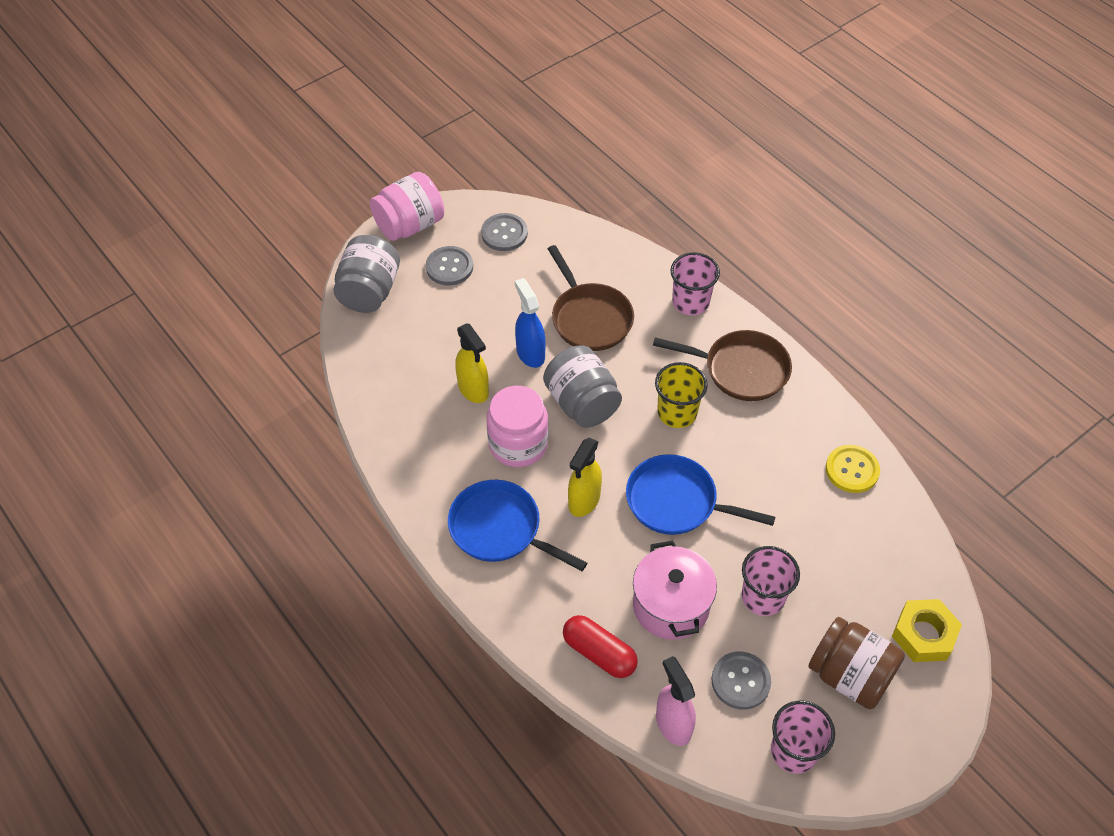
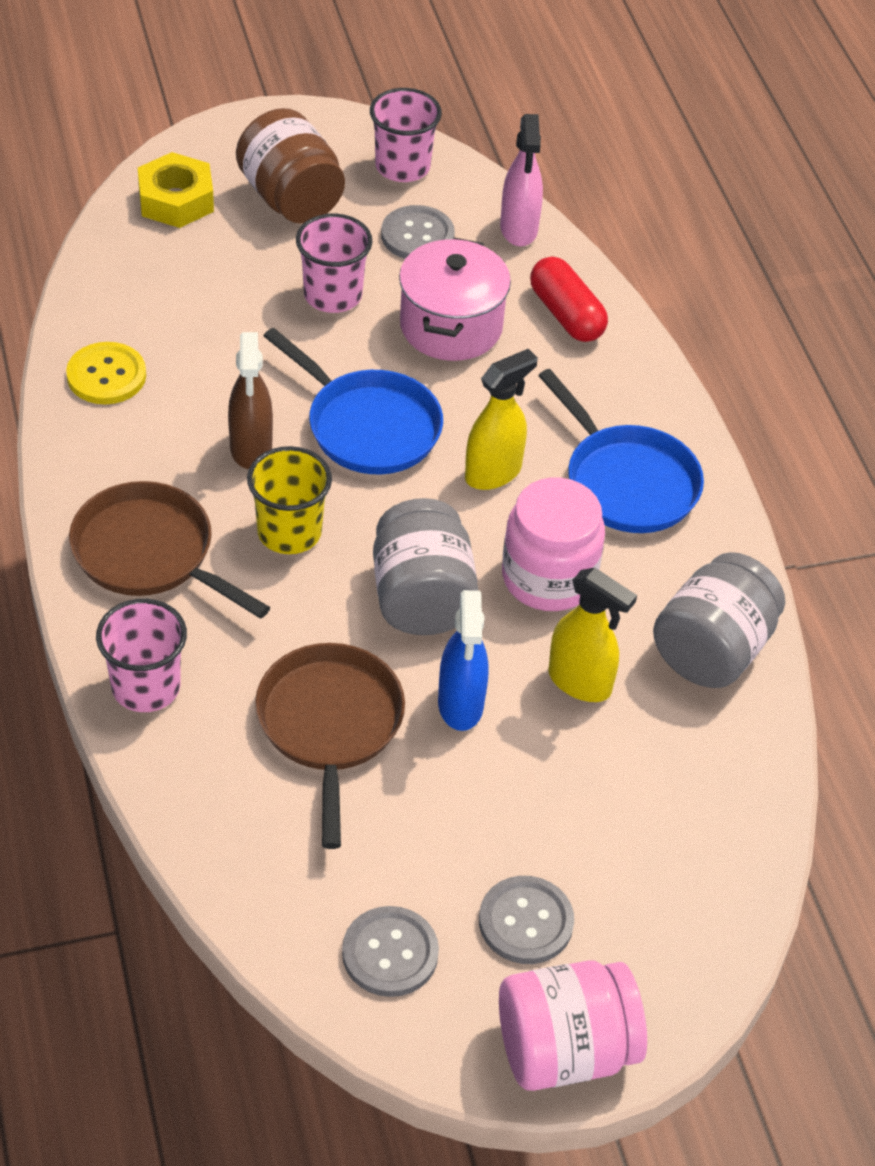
camera: 160 degrees left, 5 degrees down
grey jar [333,235,400,313] -> grey jar moved to [653,552,785,688]
yellow spray bottle [455,324,489,403] -> yellow spray bottle turned 135 degrees clockwise [548,568,637,702]
none -> brown spray bottle [228,332,273,469]

